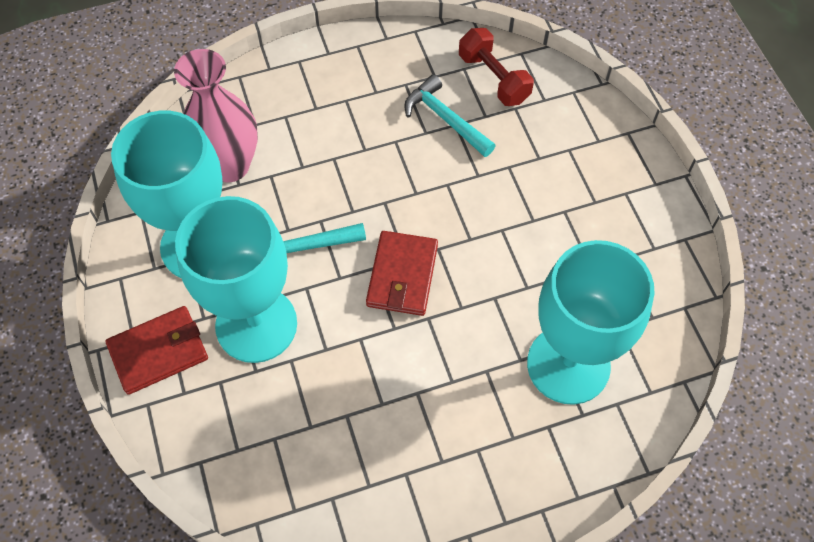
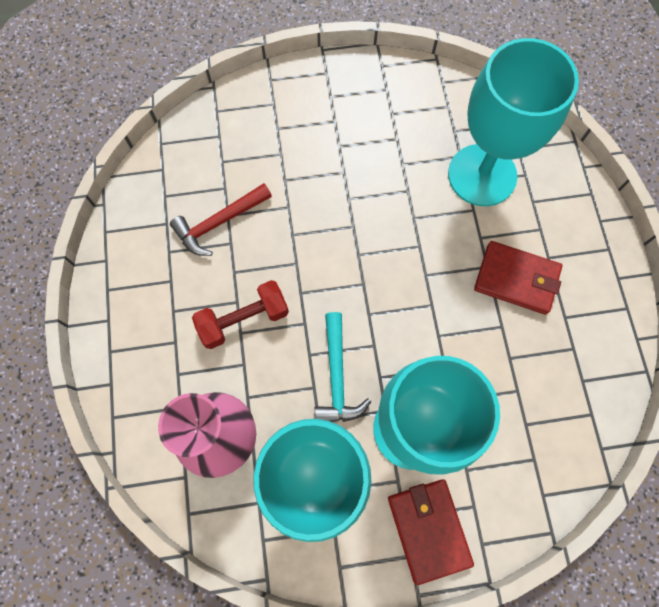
camera: 80 degrees left, 10 degrees up
red wallet [366,231,438,316] -> red wallet moved to [474,241,562,315]
turquoise hammer [404,74,496,157] -> red hammer [170,183,272,256]
red dumbbell [459,28,534,106] -> red dumbbell moved to [192,280,289,349]

